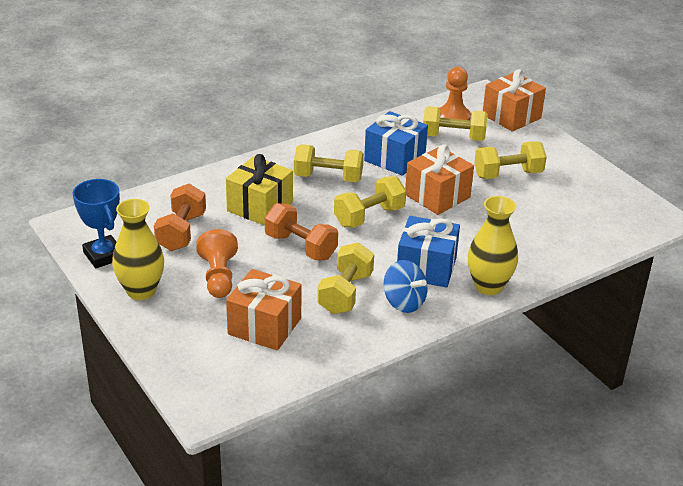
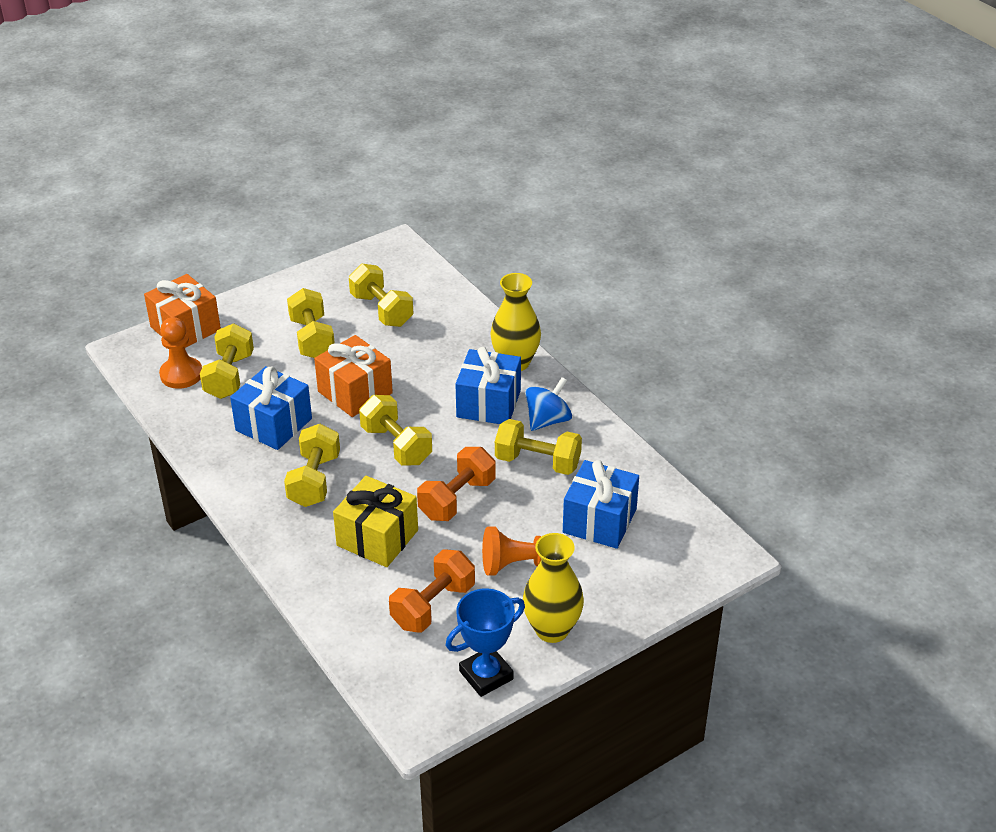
camera: 90 degrees left, 5 degrees up
orange dumbbell [154,184,206,251] -> orange dumbbell turned 60 degrees counterclockwise [389,549,475,633]
orange gift [226,269,302,351] -> blue gift [563,460,639,549]
none -> yellow dumbbell [349,264,413,327]

